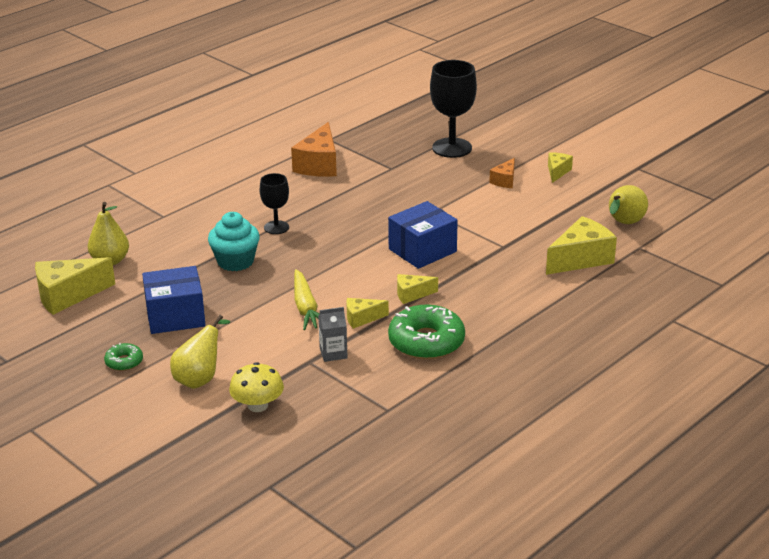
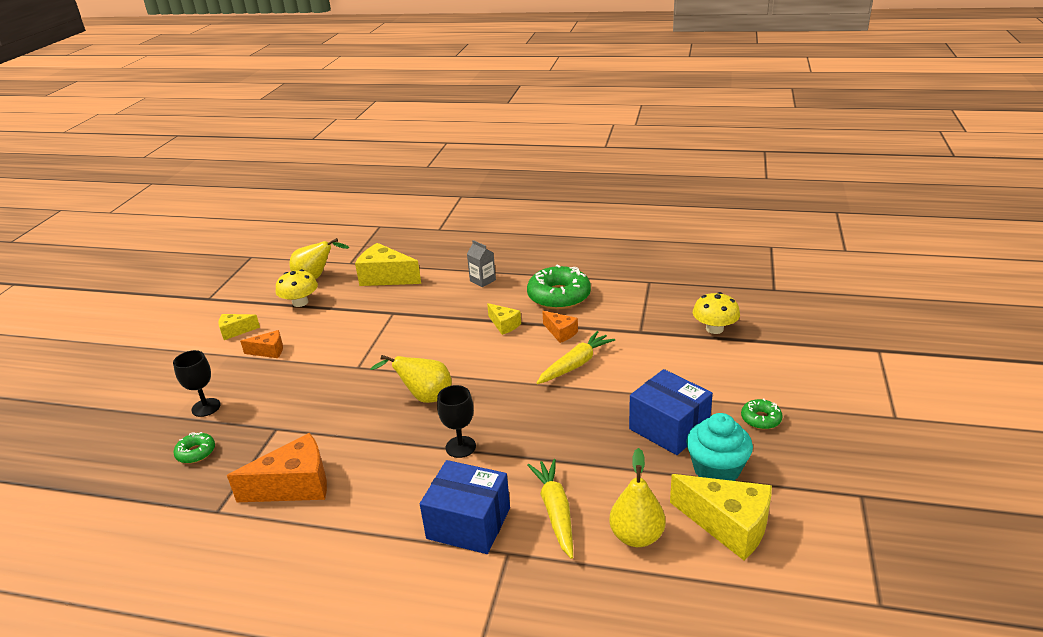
camera: 120 degrees left, 0 degrees up
yellow pear [170,315,230,389] -> yellow pear moved to [370,355,452,403]
turquoise cupcake [208,212,260,271] -> turquoise cupcake moved to [686,413,753,481]
grey carton [318,307,348,362] -> grey carton moved to [467,240,496,287]
yellow cheese [346,298,389,329] -> orange cheese [542,311,578,343]
blue box [388,201,458,269] -> blue box moved to [420,460,510,554]
black goblet [430,60,477,158] -> black goblet [173,350,221,417], size x0.58
none -> green donut [174,432,215,464]
none -> yellow mushroom [276,269,318,307]
none -> yellow carrot [527,459,573,559]

